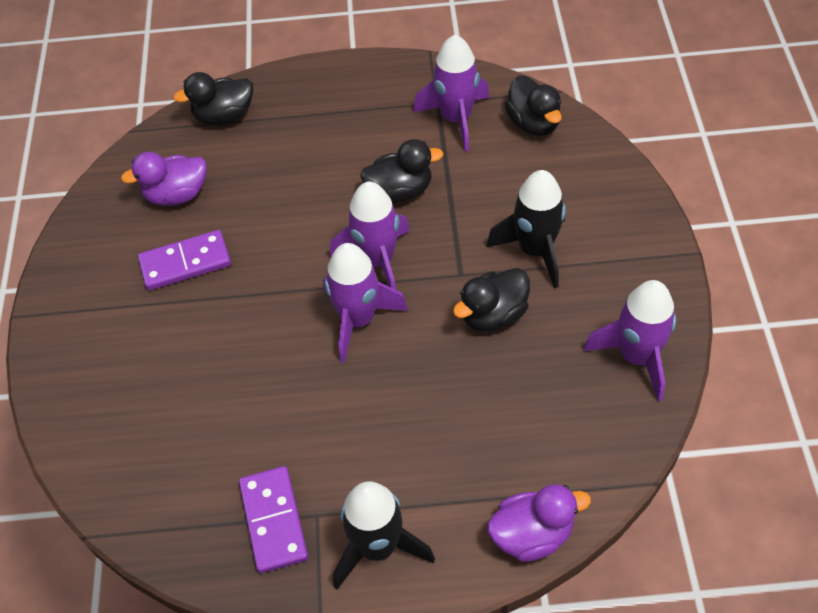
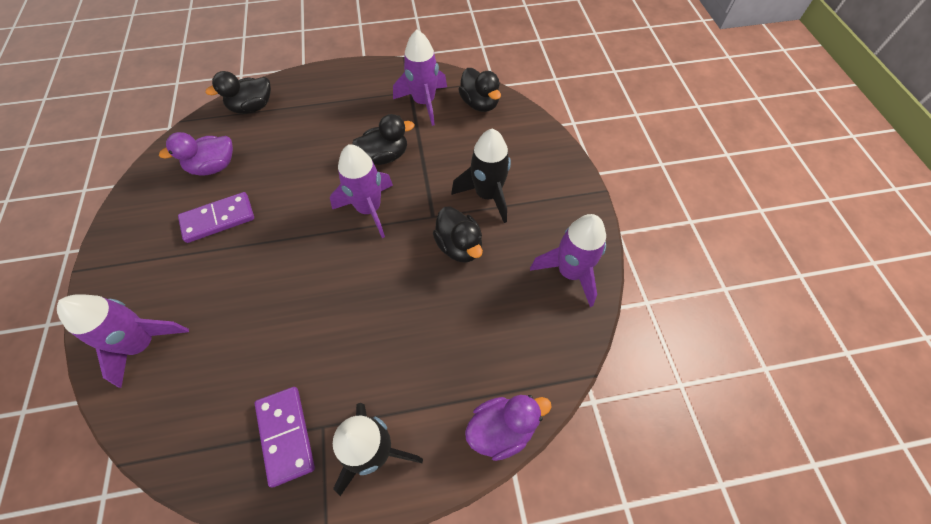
camera: 10 degrees left, 5 degrees up
purple rocket [323,243,408,363] -> purple rocket moved to [57,294,189,388]
black duck [453,268,530,332] -> black duck turned 75 degrees counterclockwise [433,206,483,263]

